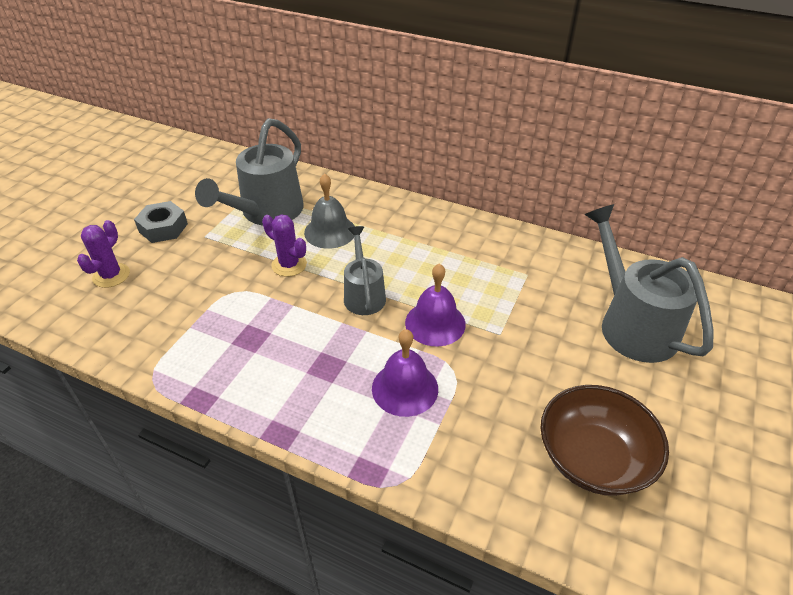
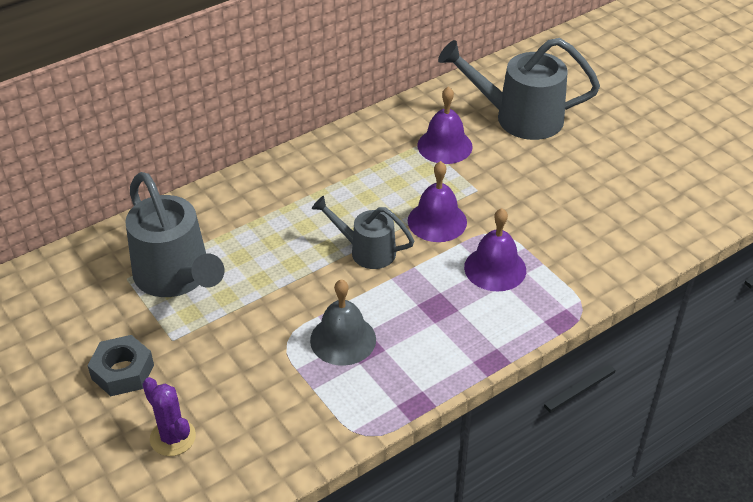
camera: 60 degrees left, 0 degrees up
purple cactus [262,214,307,277] -> none
grey bell [304,173,355,249] -> grey bell moved to [310,279,376,366]
brown bowl [541,385,669,496] -> none
none -> purple bell [417,86,473,164]

